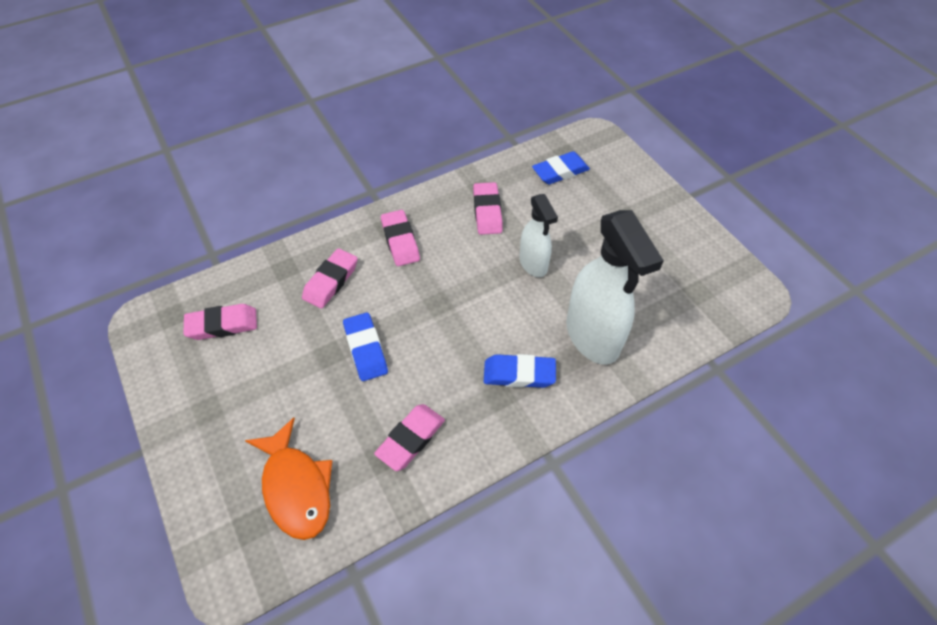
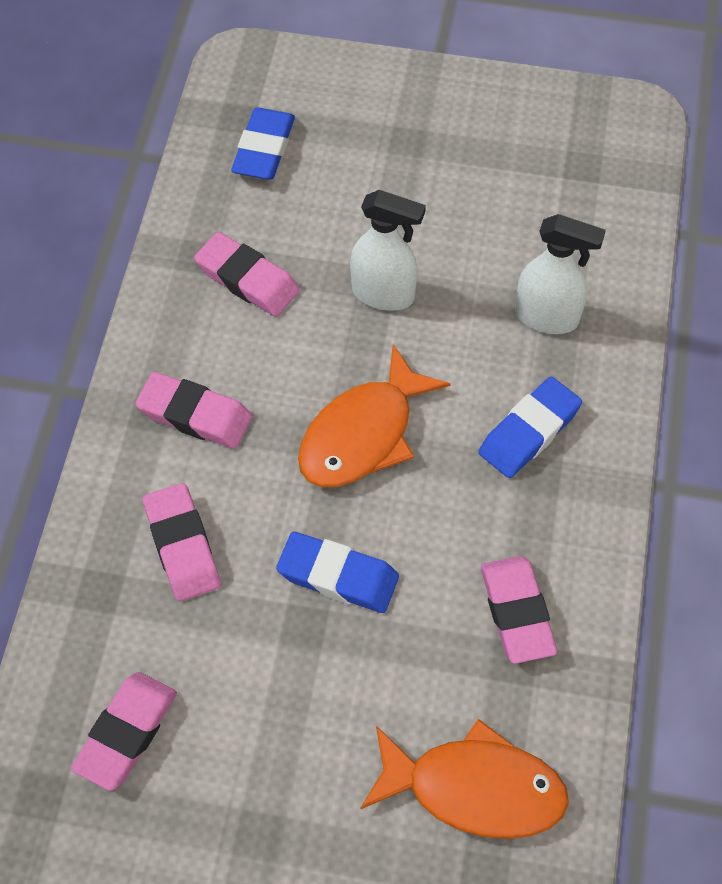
camera: 50 degrees left, 5 degrees up
white spray bottle [566,210,664,365] -> white spray bottle [515,214,606,334], size x0.58
none -> orange fish [298,345,451,487]

